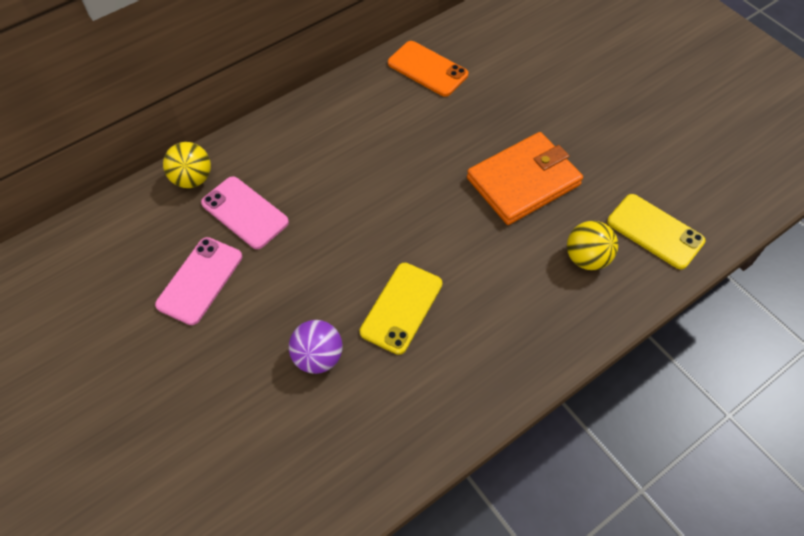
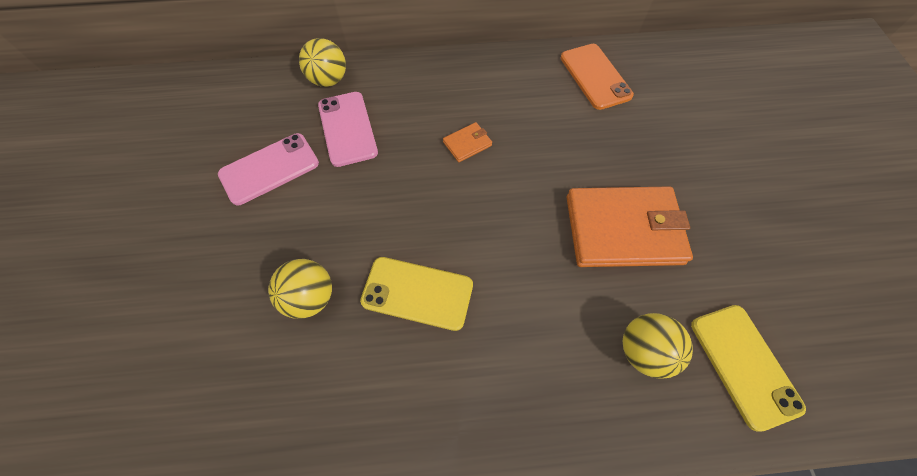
camera: 30 degrees right, 5 degrees up
purple ball [289,320,343,374] -> yellow ball [268,259,332,319]
yellow phone [360,263,442,355] -> yellow phone turned 45 degrees clockwise [360,257,473,331]
none -> orange wallet [443,122,492,162]

